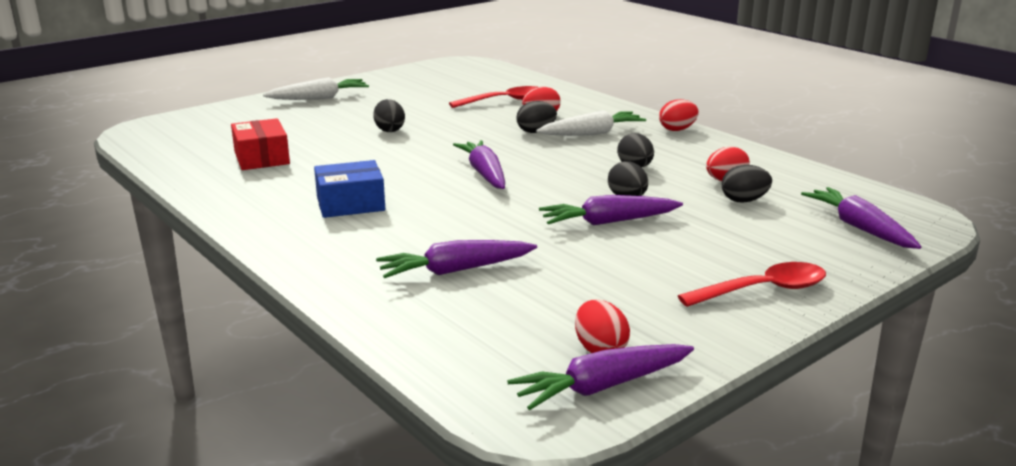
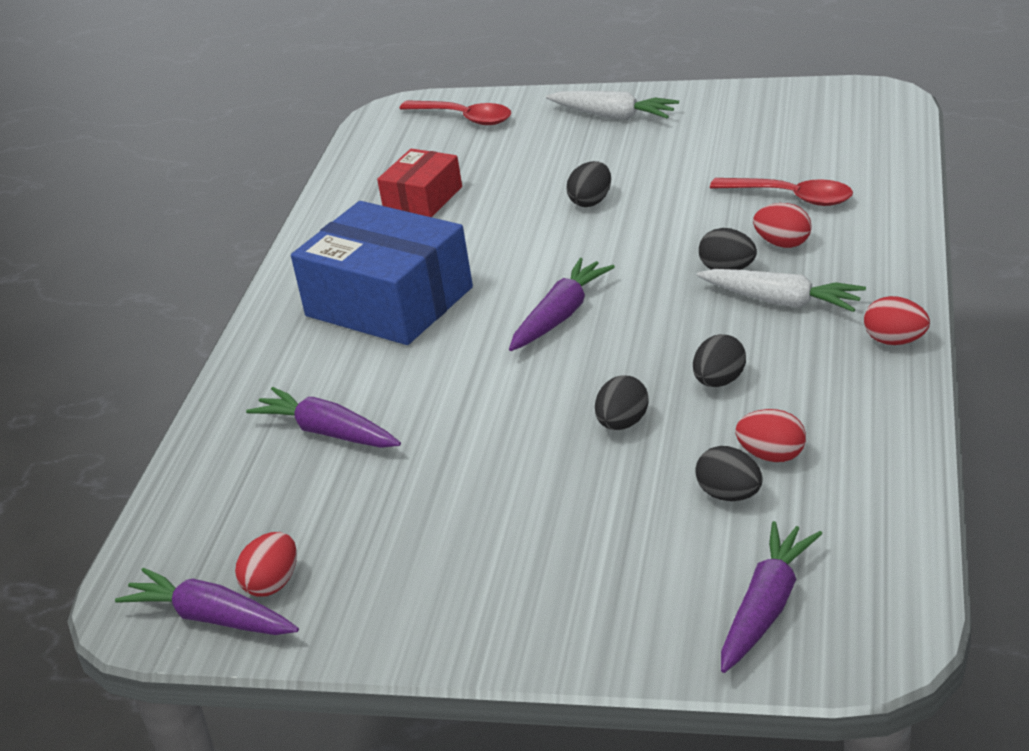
camera: 55 degrees right, 10 degrees up
blue box [314,160,385,218] -> blue box [291,201,473,345], size x1.83
purple carrot [539,195,683,226] -> none
red spoon [678,262,826,307] -> red spoon moved to [399,100,511,125]

